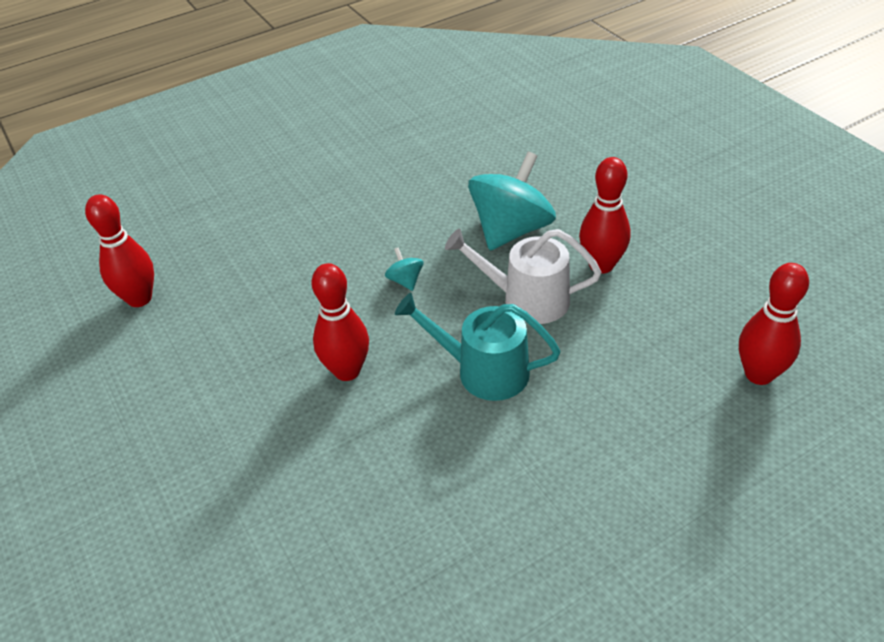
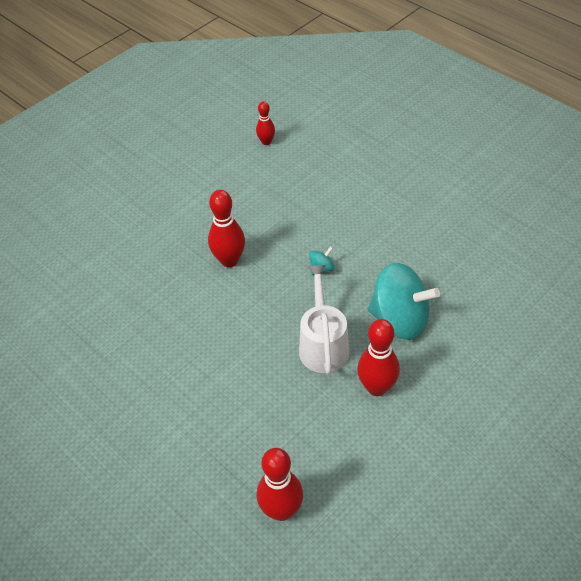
camera: 75 degrees right, 5 degrees up
red bowling pin [85,194,154,307] -> red bowling pin [256,101,275,145], size x0.59
turquoise watering can [395,293,561,401] -> none

